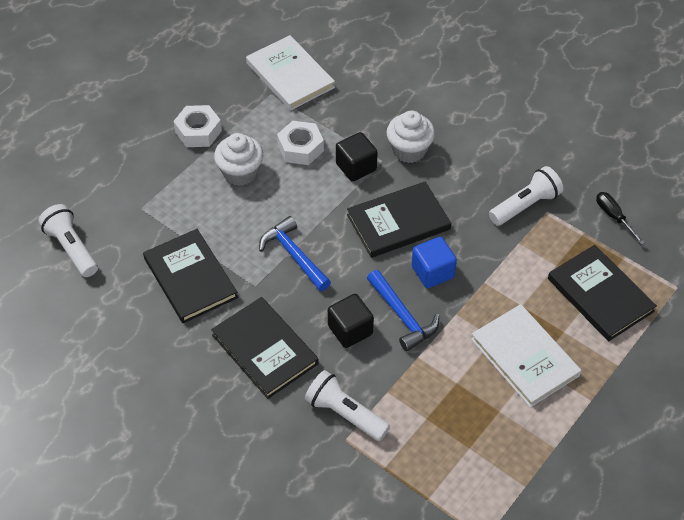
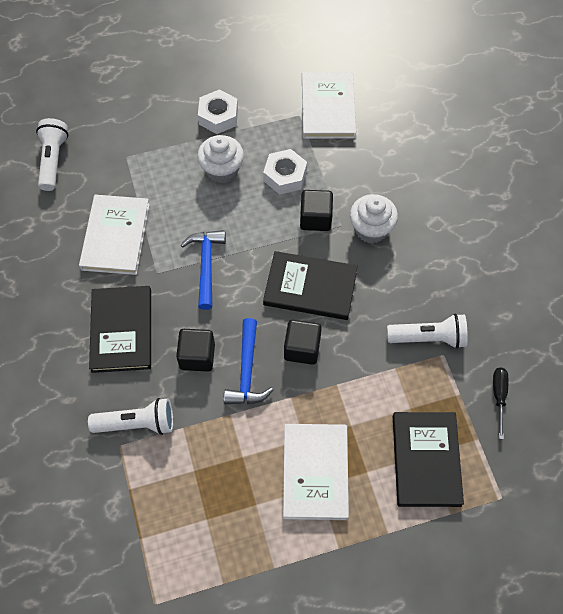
camera: 35 degrees right, 10 degrees up
black book [143,229,238,323] -> white book [79,195,150,275]
white flashlight [305,370,390,441] -> white flashlight turned 105 degrees clockwise [88,398,173,435]
blue cube [412,237,457,288] -> black cube [284,320,322,365]

